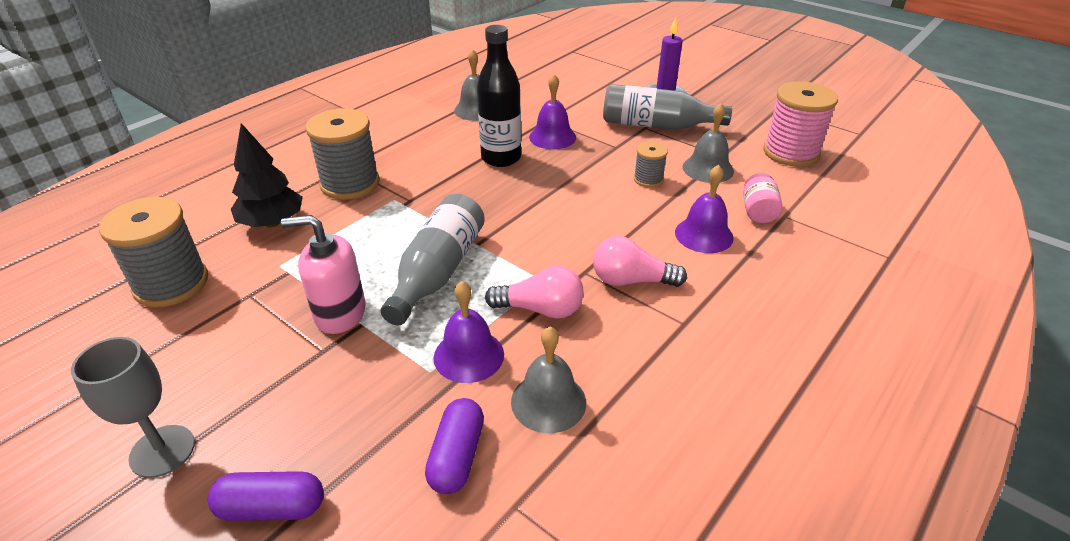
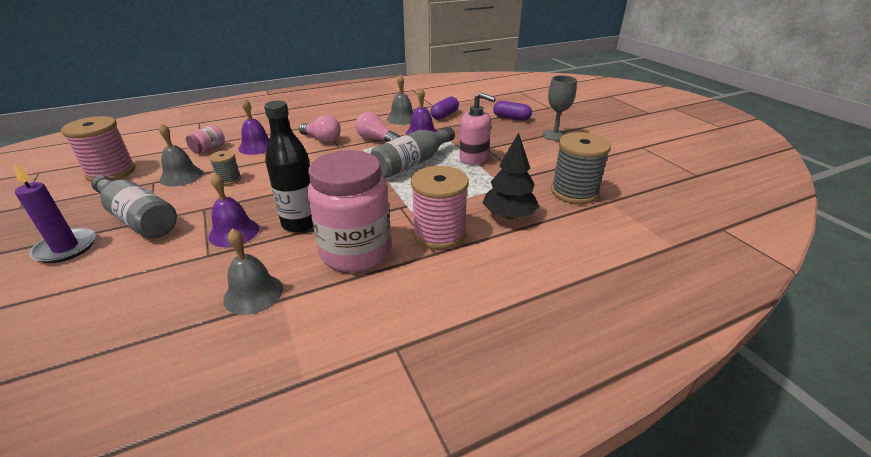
camera: 155 degrees left, 5 degrees down
grey spool [305,108,380,200] -> pink spool [411,166,469,249]
none -> pink jar [307,150,391,272]

